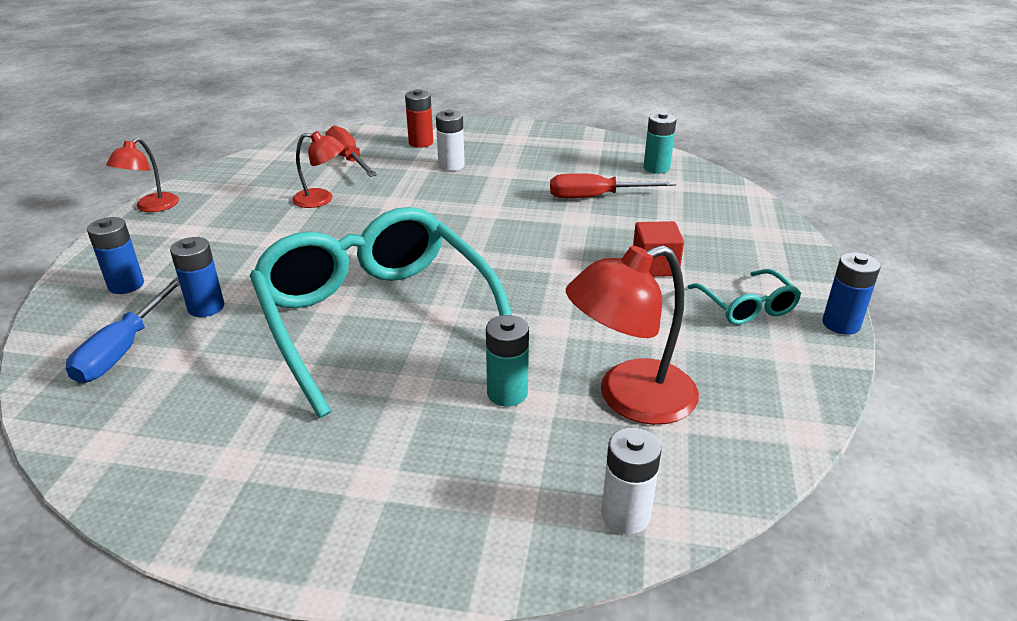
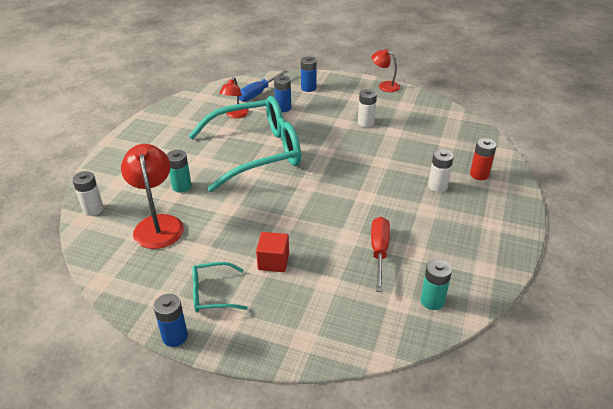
camera: 100 degrees right, 5 degrees up
blue screwdriver [66,277,180,383] -> blue screwdriver turned 75 degrees counterclockwise [239,70,288,102]
red lamp [292,131,344,208] -> red lamp moved to [219,77,249,118]
red screwdriver [326,126,377,177] -> none
none -> white battery [358,89,377,127]

